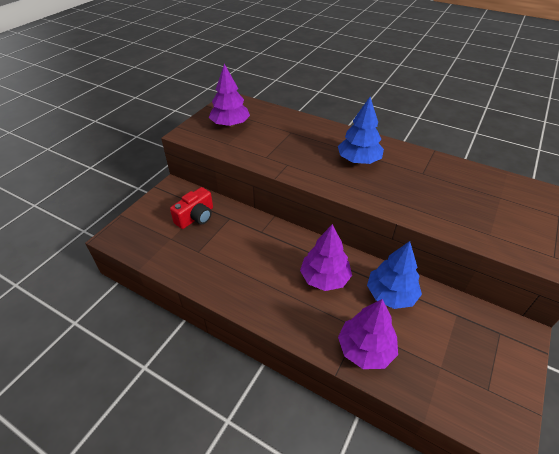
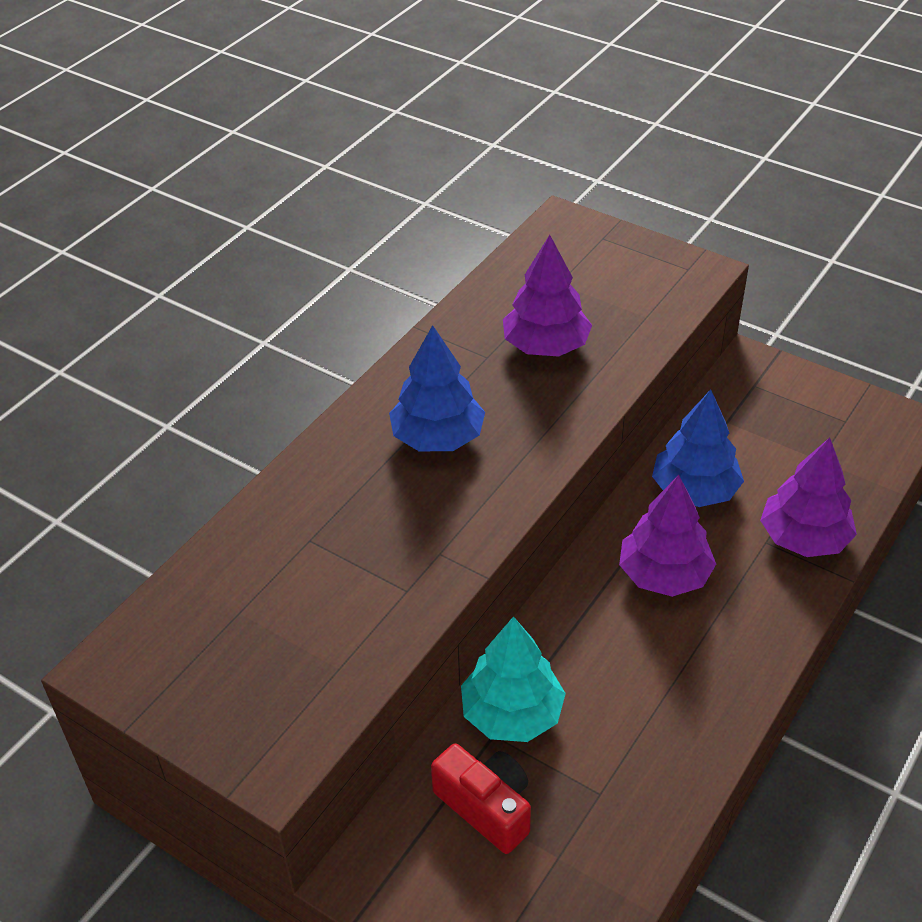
camera: 85 degrees left, 0 degrees up
purple tree [209,64,250,127] -> purple tree moved to [503,235,592,357]
none -> turquoise tree [461,616,566,742]

